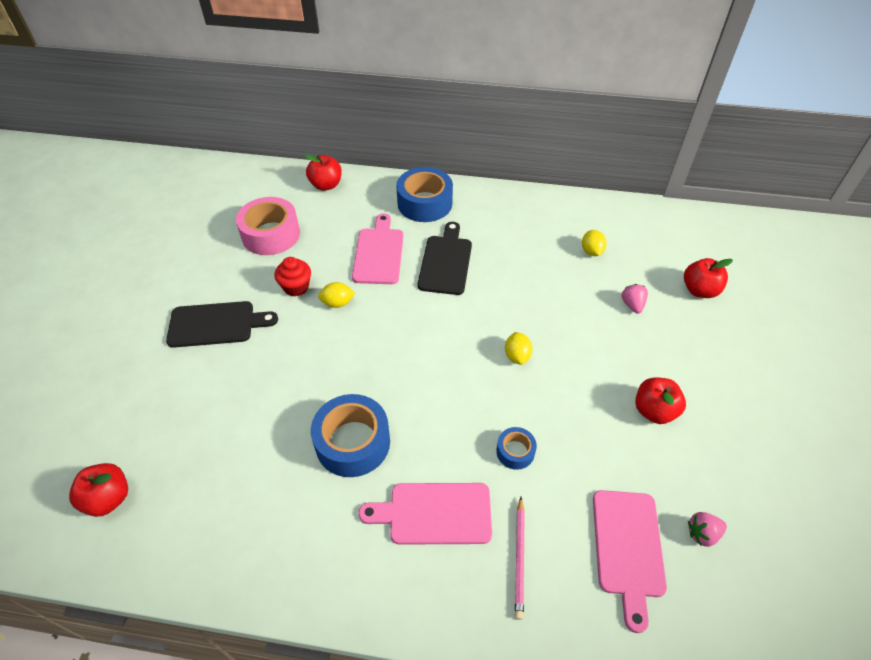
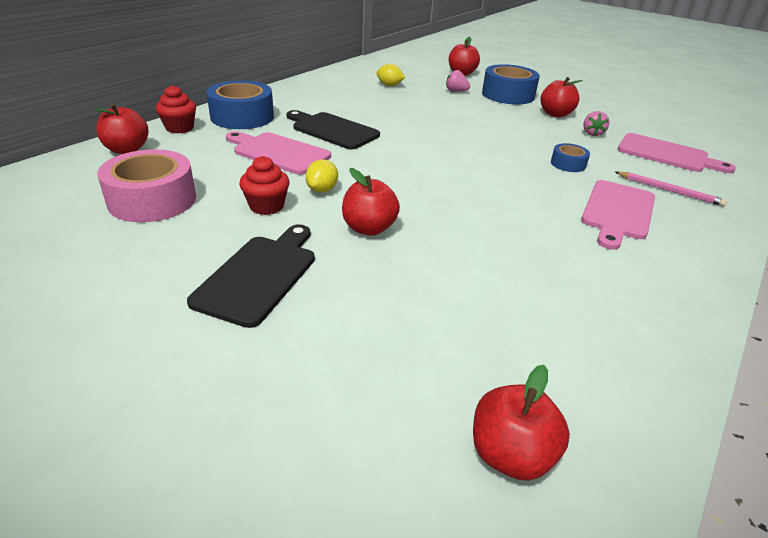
camera: 65 degrees left, 15 degrees down
blue tape [311,394,390,477] -> blue tape moved to [482,64,540,105]
yellow lemon [505,332,533,365] -> none
pink strawberry [688,512,727,547] -> pink strawberry moved to [583,111,610,136]
none -> red cupcake [155,85,196,134]
none -> red apple [342,168,400,236]

